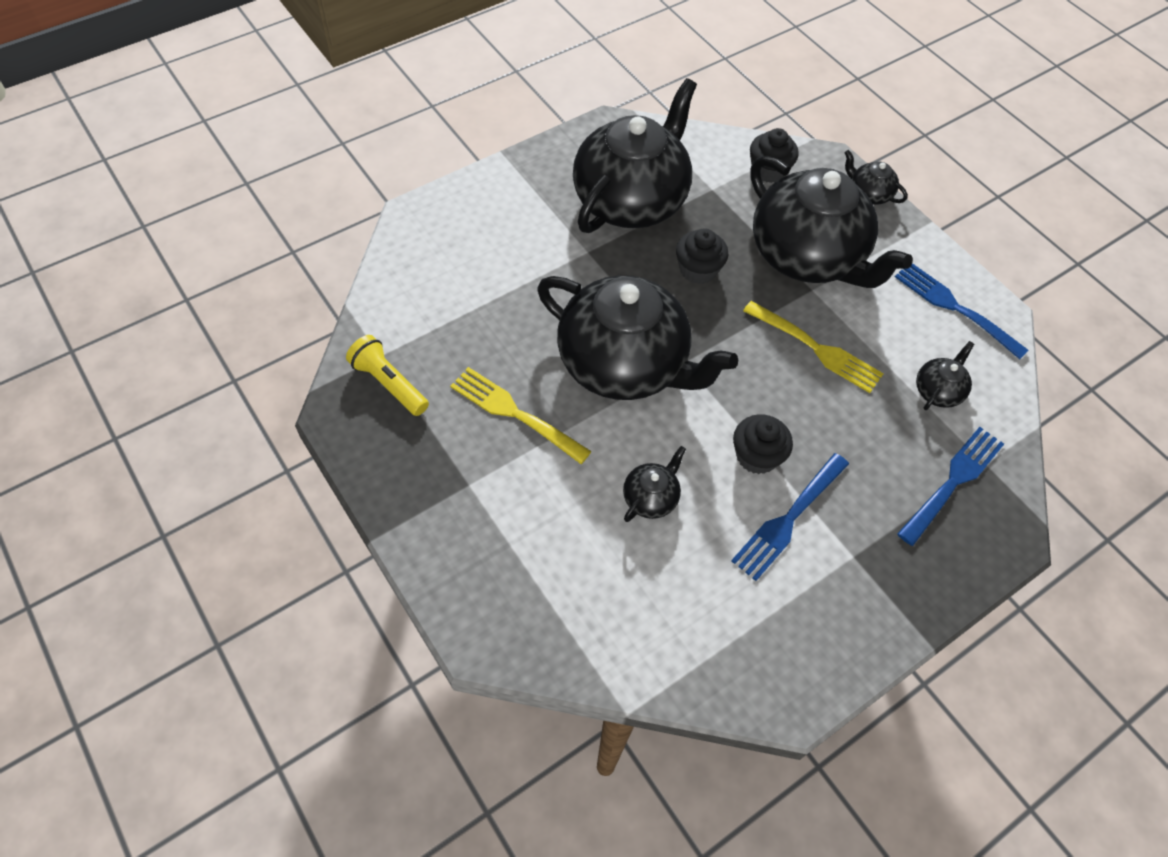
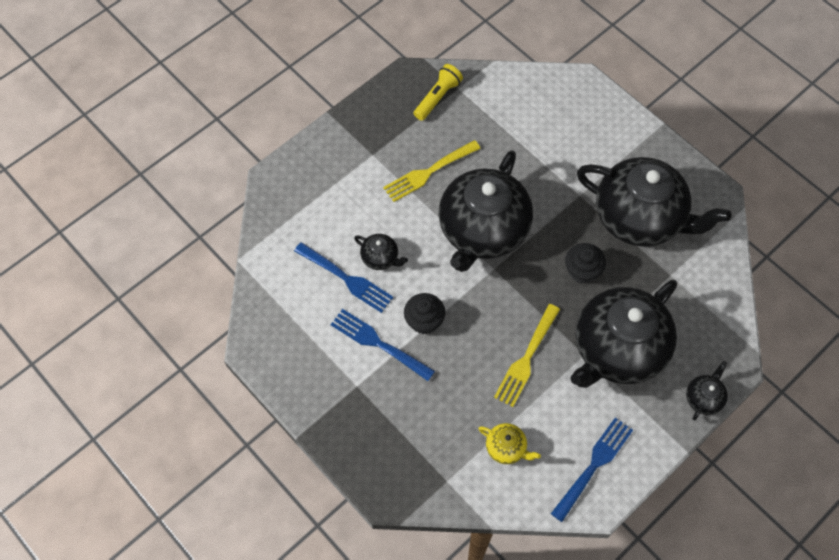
camera: 85 degrees right, 5 degrees up
yellow fork [450,367,592,464] -> yellow fork turned 150 degrees counterclockwise [383,140,481,202]
black cupcake [750,128,799,183] -> none
blue fork [897,427,1004,546] -> blue fork moved to [294,242,393,313]
black teapot [916,341,974,410] -> yellow teapot [478,423,541,464]

